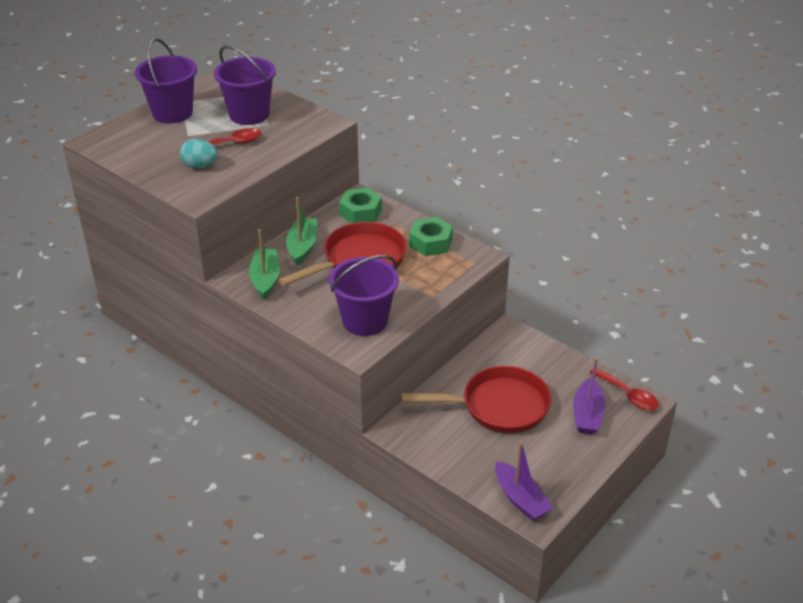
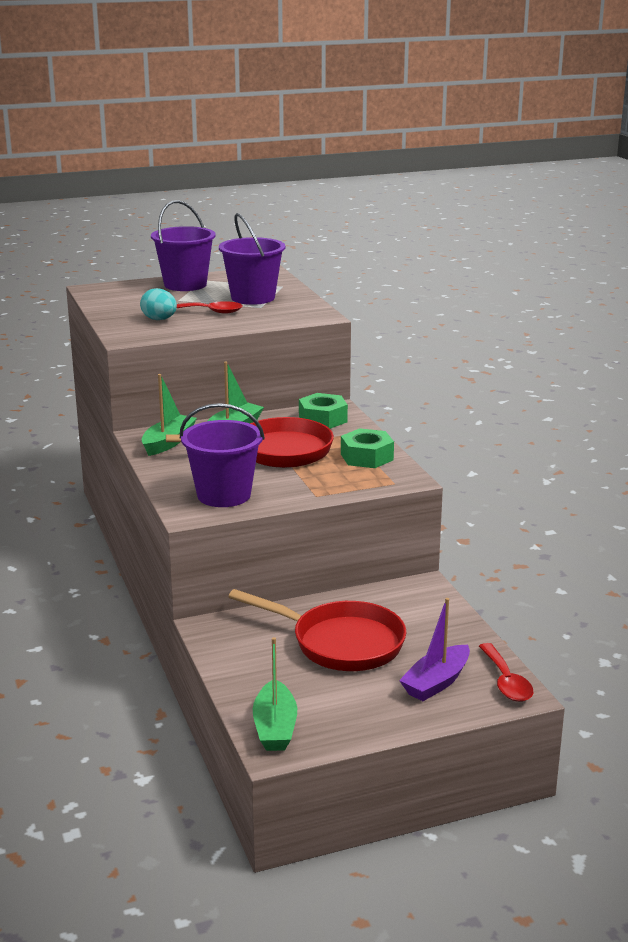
camera: 30 degrees right, 15 degrees down
purple boat [495,441,554,521] -> green boat [253,637,297,751]

